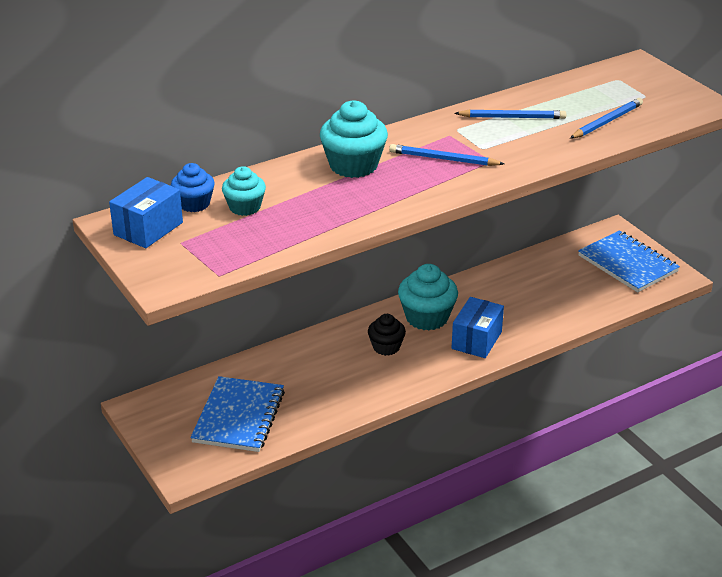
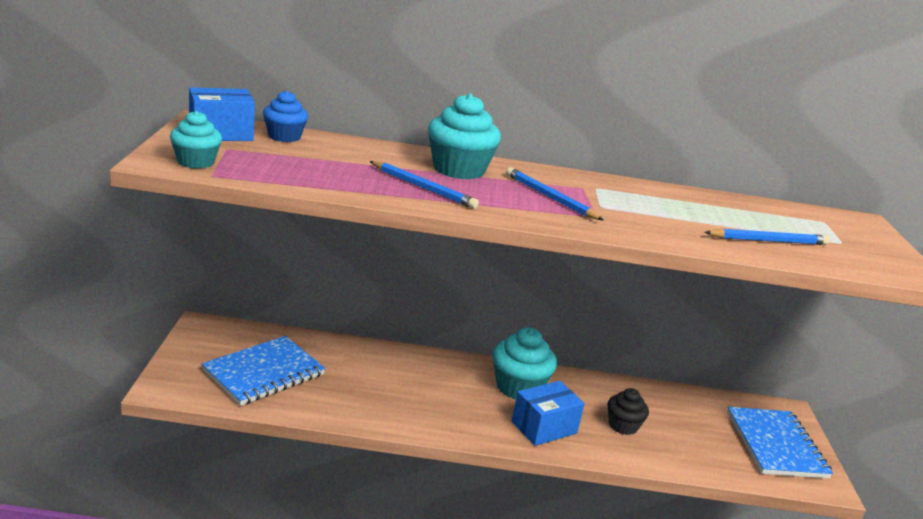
camera: 30 degrees right, 10 degrees down
turquoise cupcake [222,166,266,216] -> turquoise cupcake moved to [170,111,222,169]
black cupcake [368,314,406,356] -> black cupcake moved to [608,388,649,435]
blue pencil [454,109,566,119] -> blue pencil moved to [370,161,479,209]

